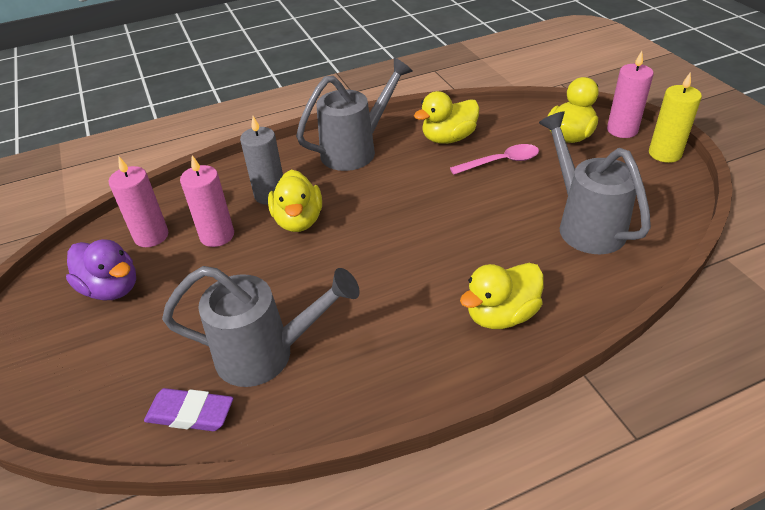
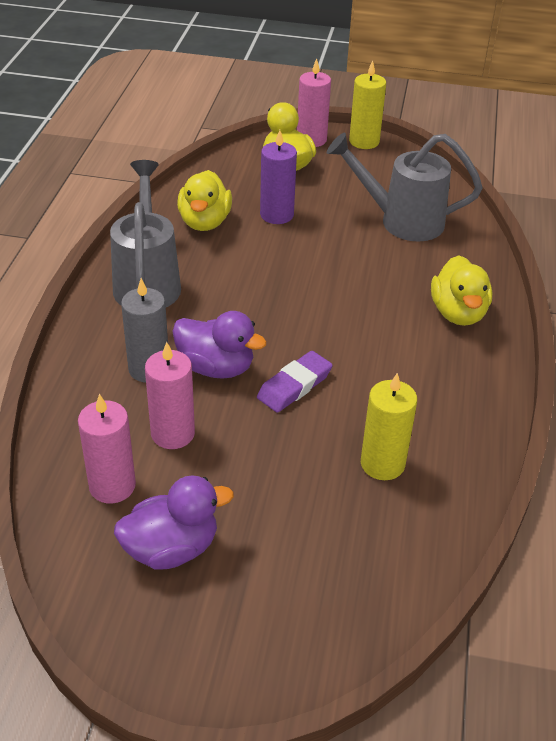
camera: 60 degrees left, 0 degrees up
purple eraser [144,388,233,431] -> purple eraser moved to [257,351,333,413]
grey watering can [162,266,360,387] -> yellow candle [361,373,417,480]
yellow duck [268,170,322,232] -> purple duck [172,311,267,379]
pink spoon [450,144,539,175] -> purple candle [260,130,297,224]

